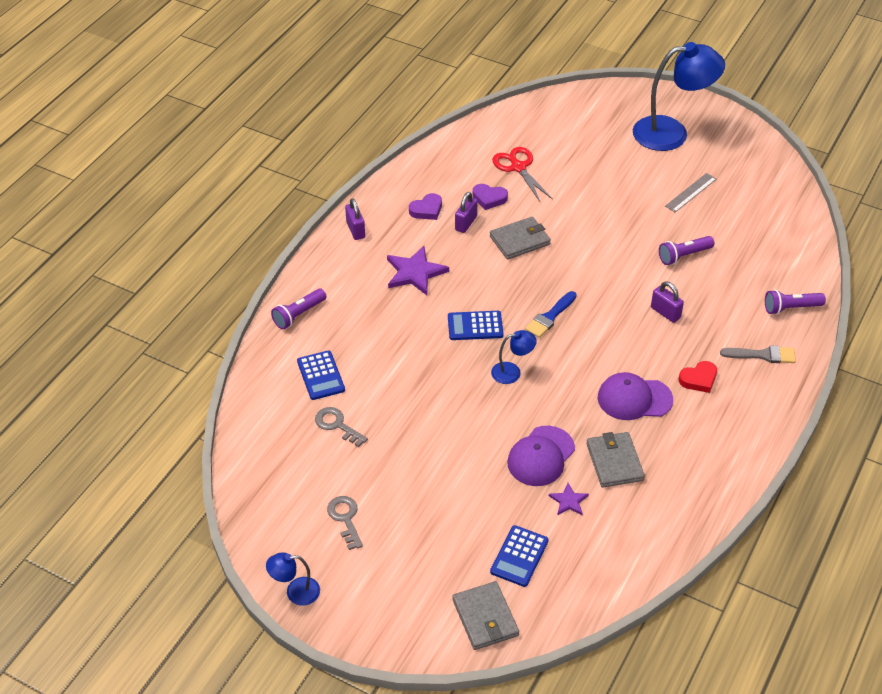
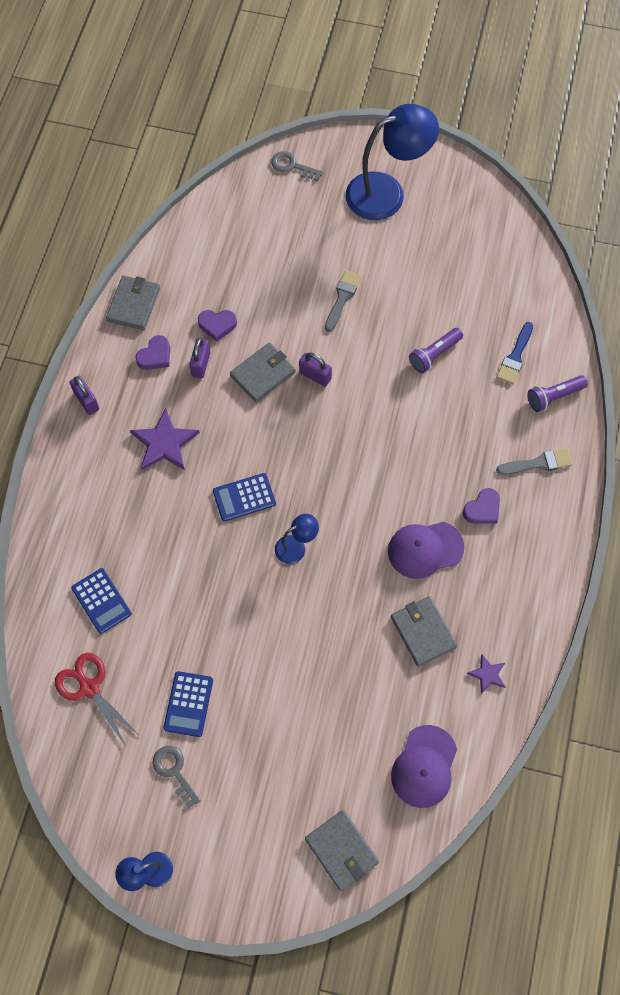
camera: 15 degrees left, 20 degrees up
purple flashlight [271,289,326,329] -> none
grey key [315,407,368,447] -> grey key moved to [271,151,323,181]
blue calculator [490,525,549,587] -> blue calculator moved to [163,671,213,737]
red scissors [492,147,553,202] -> red scissors moved to [55,653,140,745]
purple cap [507,426,575,486] -> purple cap moved to [391,725,457,808]
blue brush [525,291,577,338] -> blue brush moved to [496,322,533,384]
purple star [549,483,589,515] -> purple star moved to [467,654,505,694]
purple padlock [651,282,684,323] -> purple padlock moved to [299,352,332,387]
grey ruler [665,173,717,212] -> none
red heart [679,361,717,393] -> purple heart [463,488,500,524]
none -> grey wallet [106,276,160,330]
none -> grey brush [325,270,361,332]

